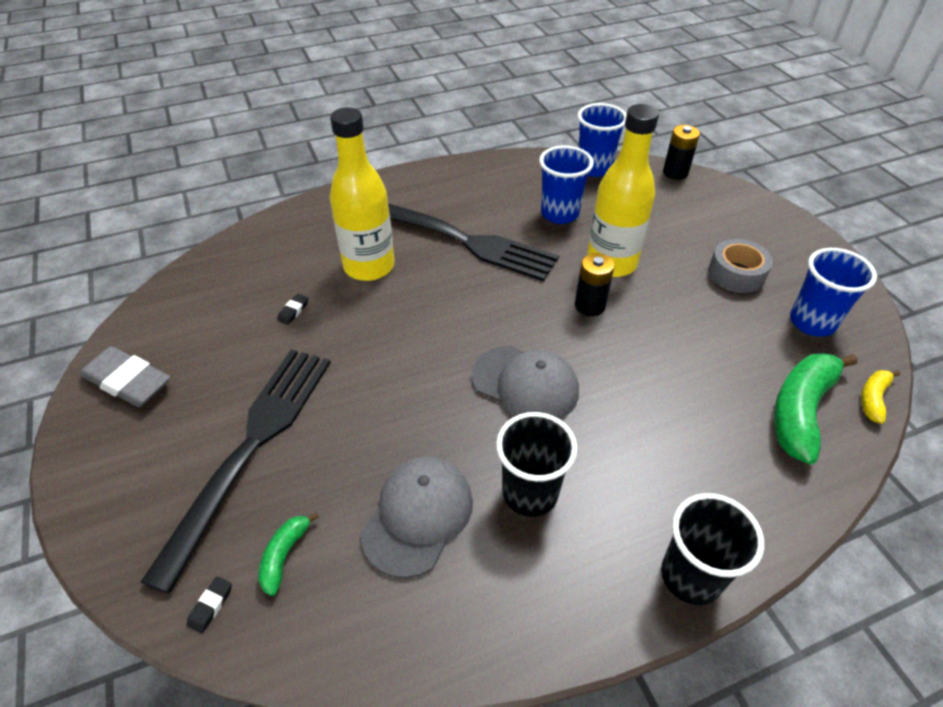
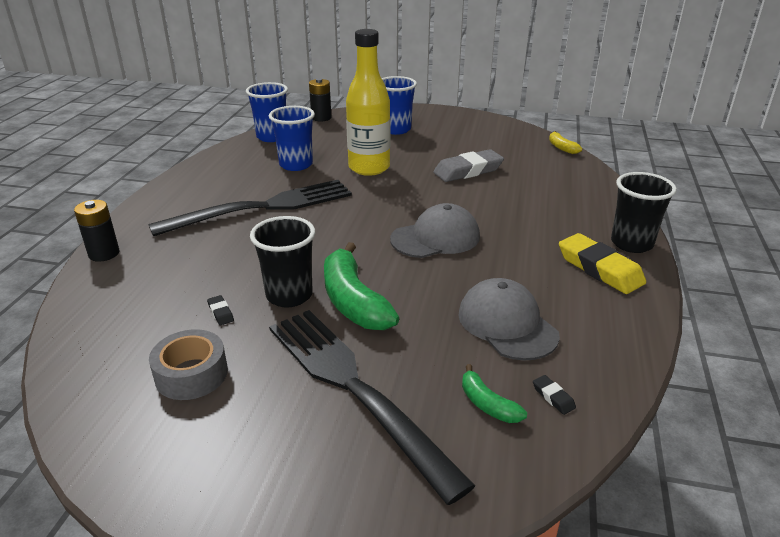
camera: 55 degrees left, 15 degrees down
grey eraser [80,346,170,407] -> grey eraser moved to [433,149,504,182]
black eraser [187,576,232,633] -> black eraser moved to [533,375,576,415]
yellow bottle [330,107,395,281] -> none
black cup [496,412,578,517] -> black cup moved to [250,216,315,308]
black battery [575,253,615,316] -> black battery moved to [74,200,120,262]
grey tape [708,239,773,293] -> grey tape moved to [149,329,228,400]
green banana [774,353,857,465] -> green banana moved to [324,242,399,330]
blue cup [790,248,877,337] -> blue cup moved to [381,76,417,135]
none -> yellow eraser [559,233,646,294]

